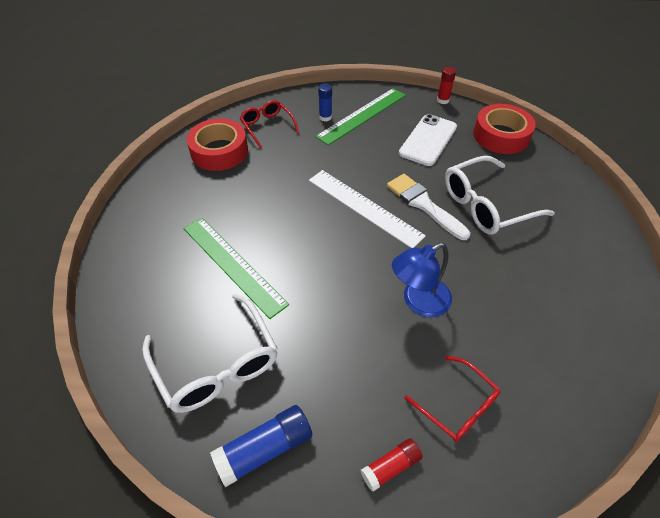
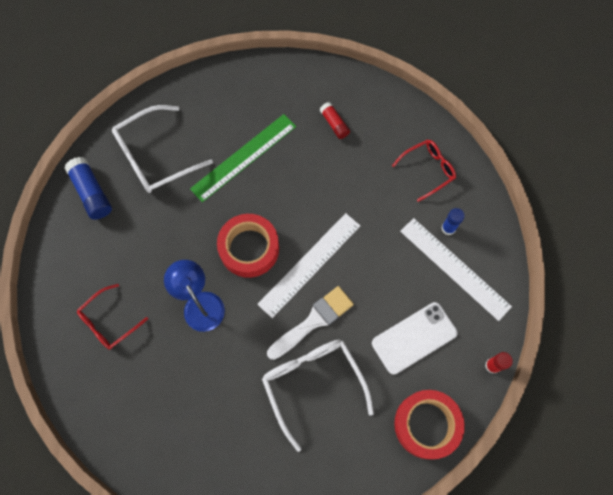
camera: 90 degrees right, 20 degrees up
red tape [186,118,248,171] -> red tape moved to [217,214,279,278]
green ruler [315,88,406,145] -> white ruler [400,218,512,321]
red glue stick [361,438,422,491] -> red glue stick moved to [320,102,350,139]
white phone [399,114,457,166] -> white phone turned 60 degrees counterclockwise [372,302,458,375]

